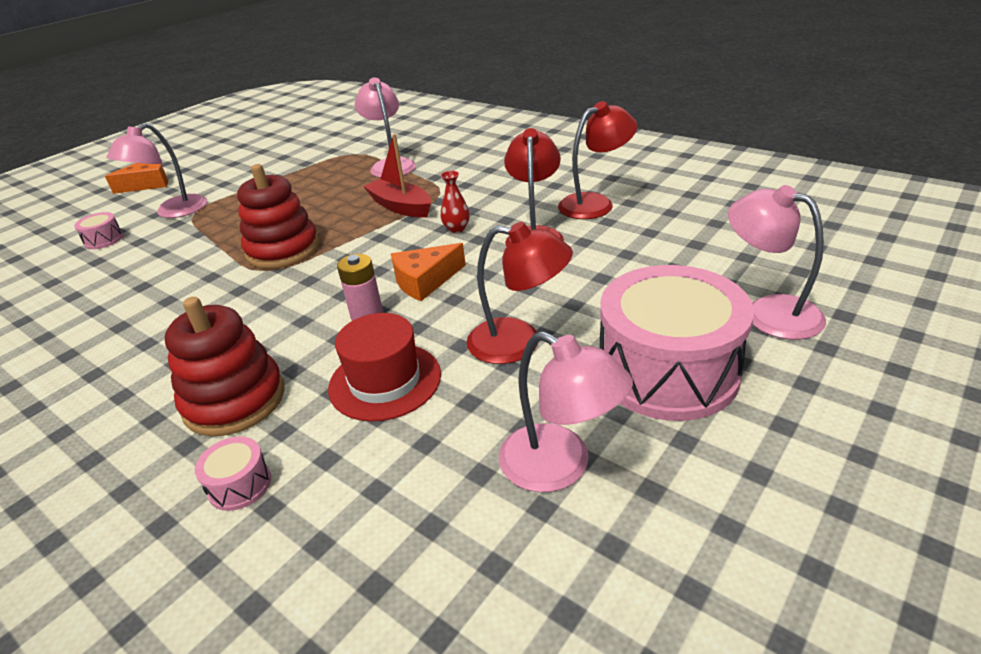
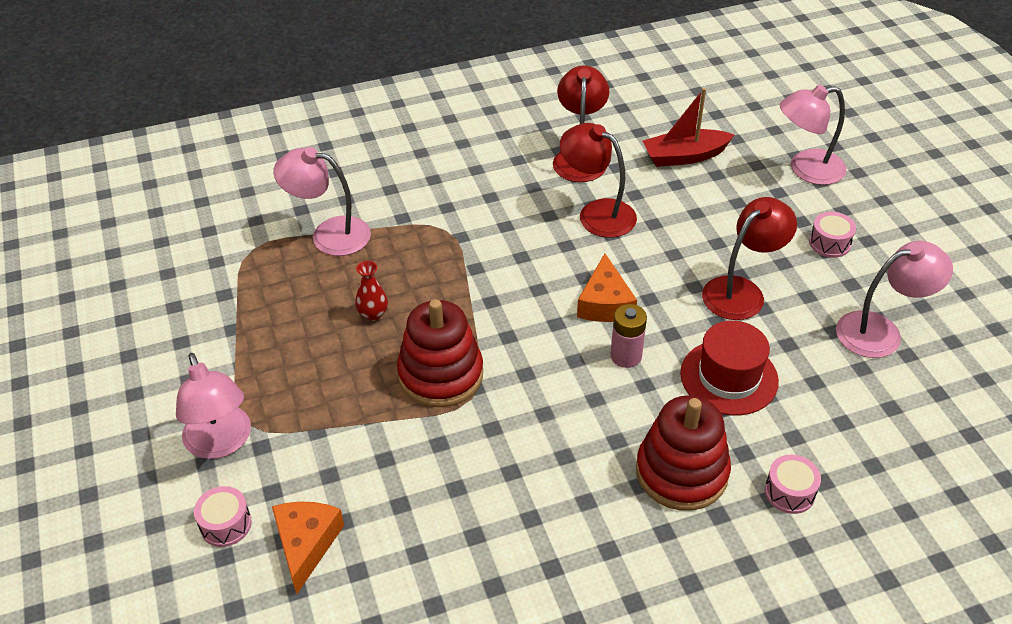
camera: 60 degrees left, 10 degrees up
orange cheese [105,163,168,194] -> orange cheese moved to [272,502,344,595]
red boat [363,134,431,218] -> red boat moved to [643,88,734,167]
red vase [440,171,470,233] -> red vase moved to [355,261,388,321]
pink drum [600,265,754,421] -> pink drum [809,212,856,258], size x0.40

